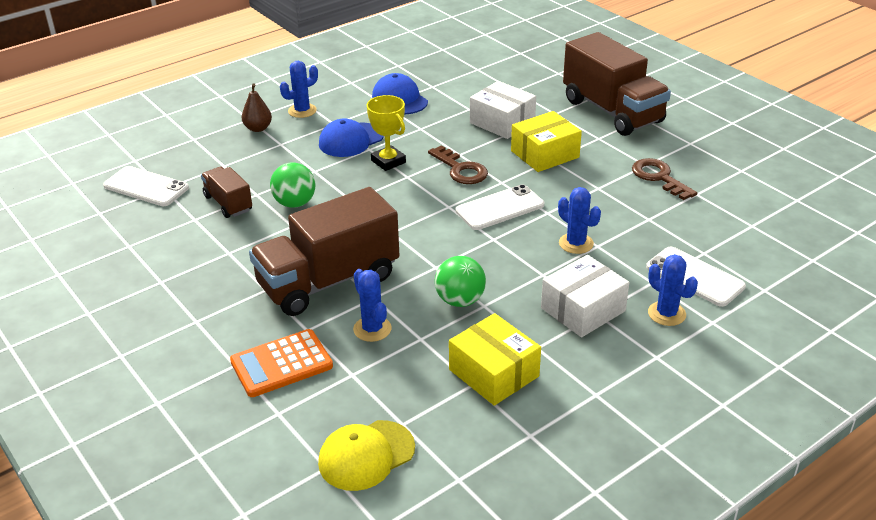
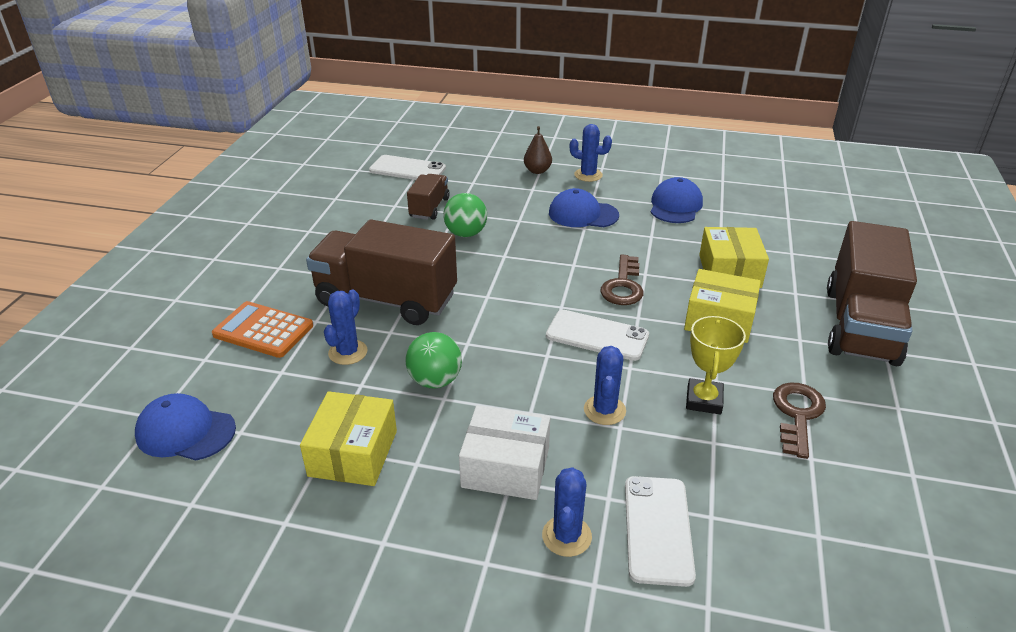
camera: 50 degrees right, 0 degrees up
white phone [103,166,189,206] -> white phone turned 60 degrees counterclockwise [369,155,446,180]
yellow cap [318,420,415,491] -> blue cap [135,393,236,460]
yellow trophy [367,95,406,171] -> yellow trophy moved to [686,316,746,415]
white box [470,81,536,139] -> yellow box [699,227,769,288]

